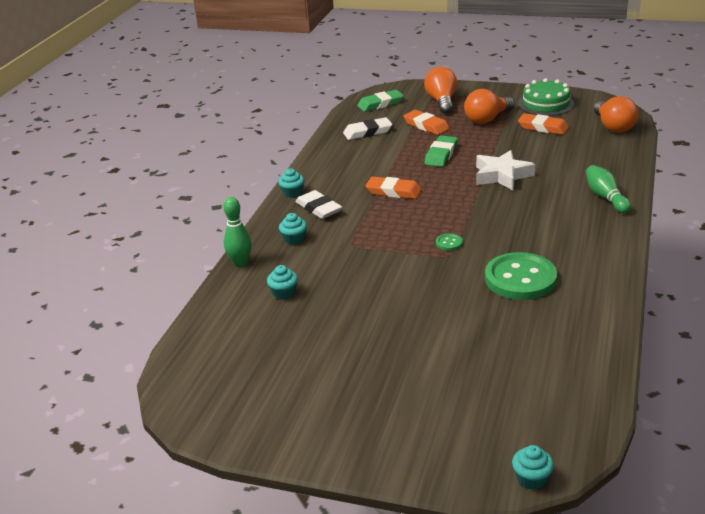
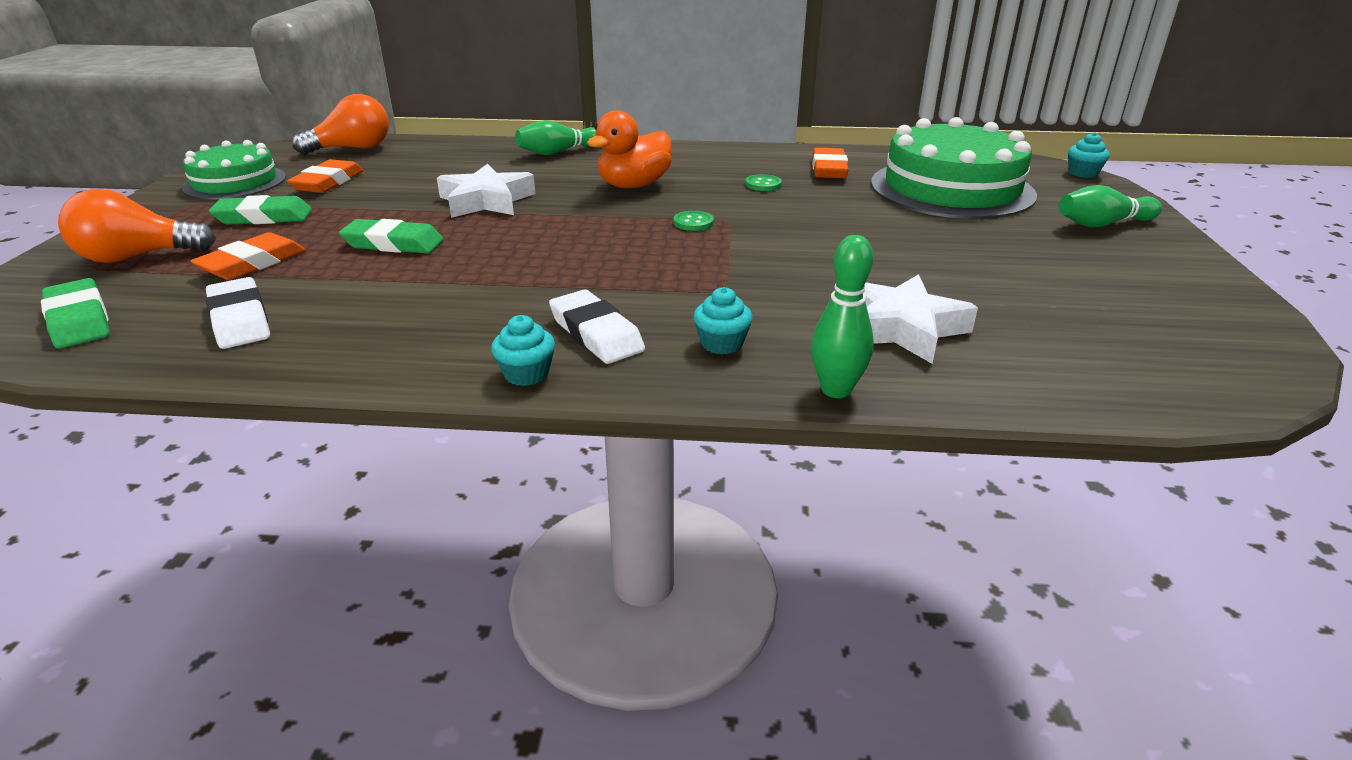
camera: 105 degrees left, 0 degrees up
turquoise cupcake [267,265,298,300] -> white star [864,274,978,364]
white eraser [295,190,342,219] -> white eraser turned 75 degrees counterclockwise [549,290,645,364]
orange eraser [366,176,422,199] -> orange eraser moved to [812,148,849,178]
orange light bulb [464,89,515,124] -> green eraser [209,195,312,225]
green button [485,252,557,300] -> green button [745,174,782,191], size x0.41
none -> orange duck [587,110,672,188]
none -> green cake [871,117,1037,219]
none -> green bowling pin [1058,185,1162,227]

